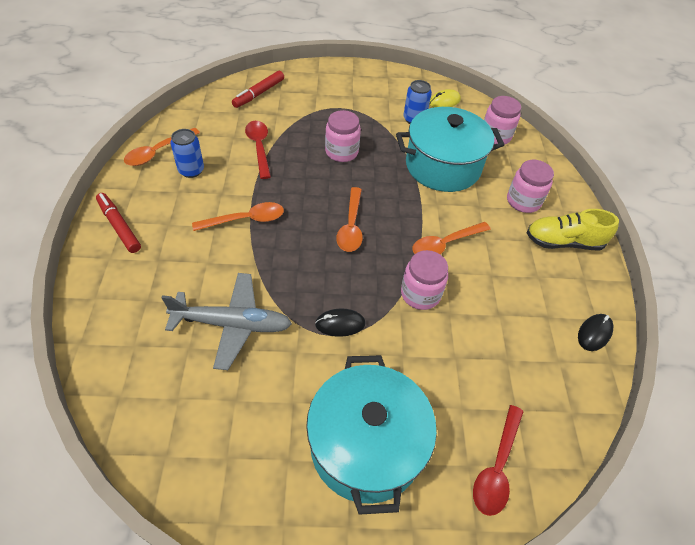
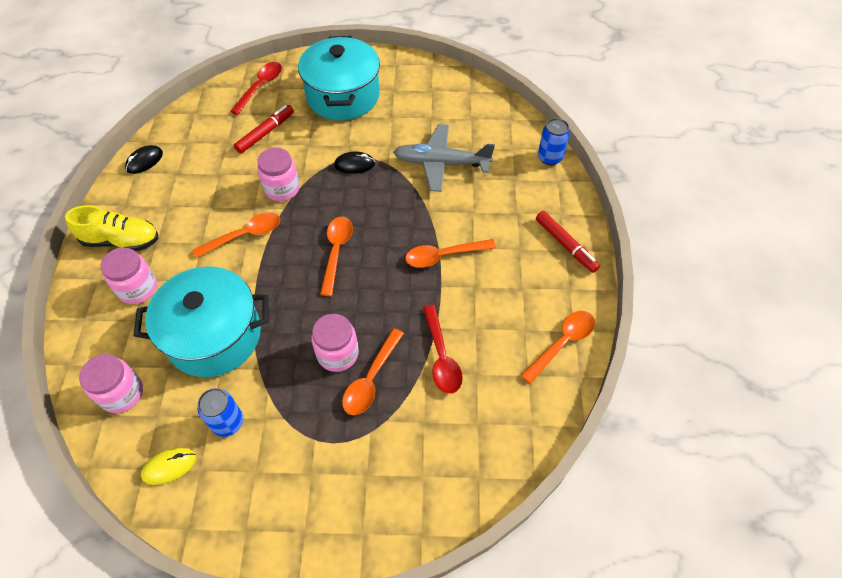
camera: 175 degrees left, 5 degrees up
blue can [170,129,204,178] -> blue can moved to [538,118,570,165]
red marker [232,71,284,108] -> red marker moved to [234,105,294,153]
none -> orange spoon [342,328,404,415]

